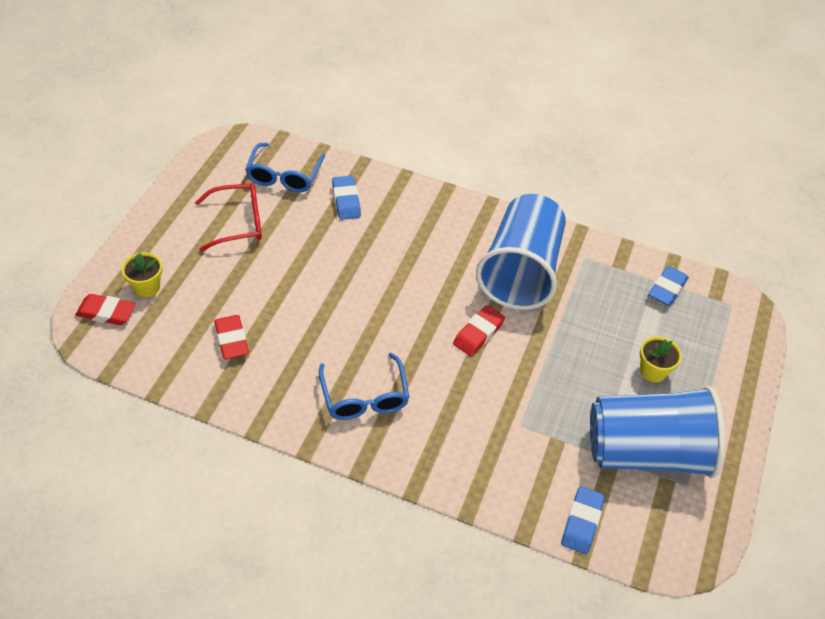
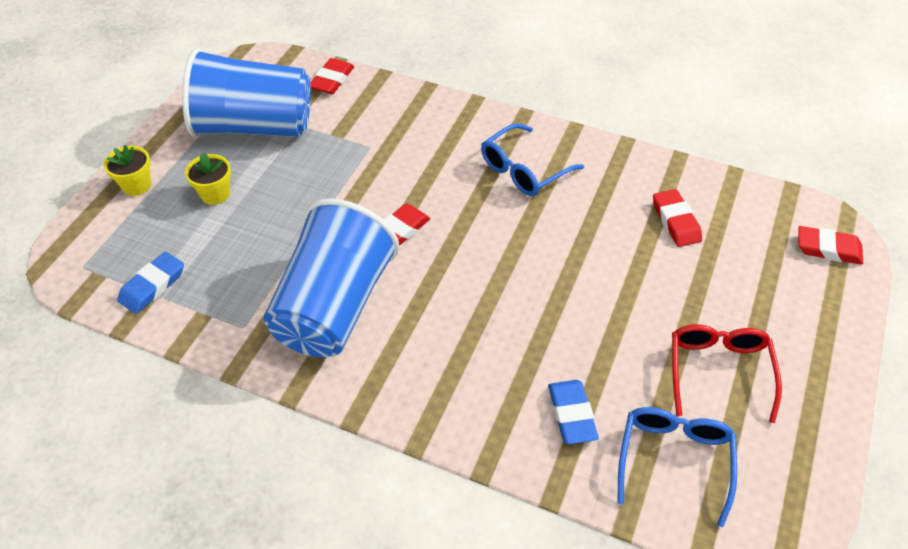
camera: 175 degrees left, 0 degrees up
yellow flower pot [122,252,162,297] -> yellow flower pot moved to [104,145,151,196]
red glasses [195,183,262,252] -> red glasses turned 105 degrees clockwise [672,324,782,423]
blue glasses [319,353,410,420] -> blue glasses turned 120 degrees counterclockwise [481,123,584,196]
blue eraser [561,486,605,554] -> red eraser [310,58,354,94]

